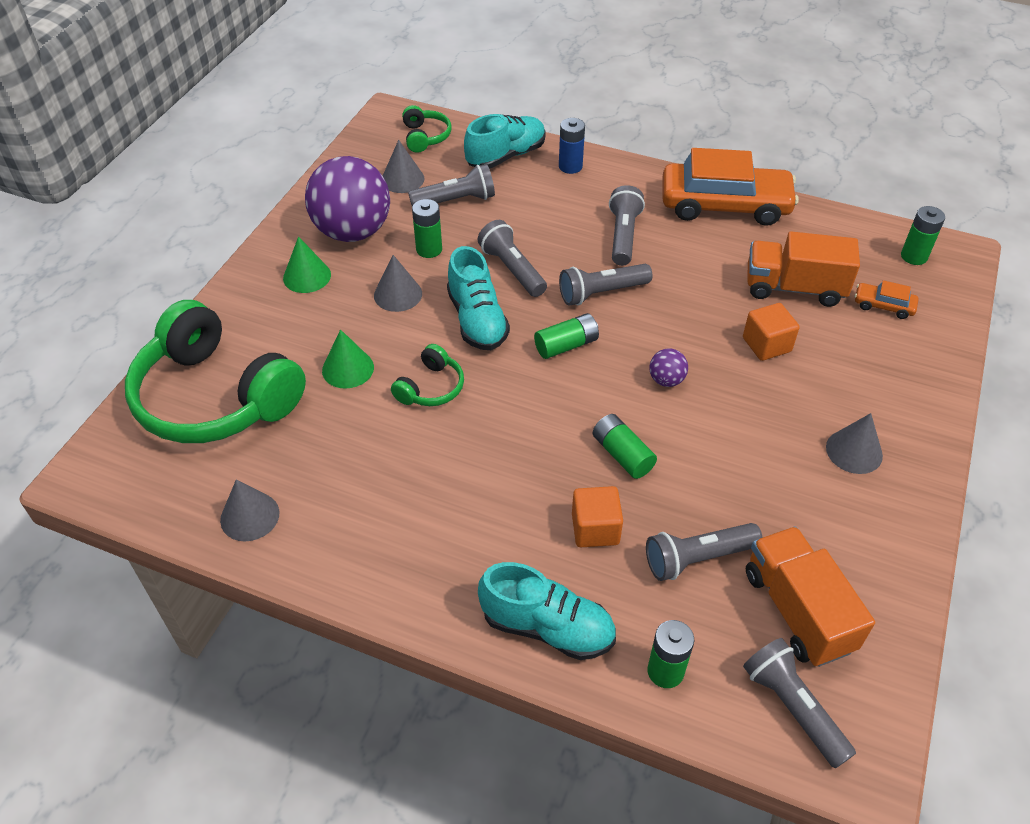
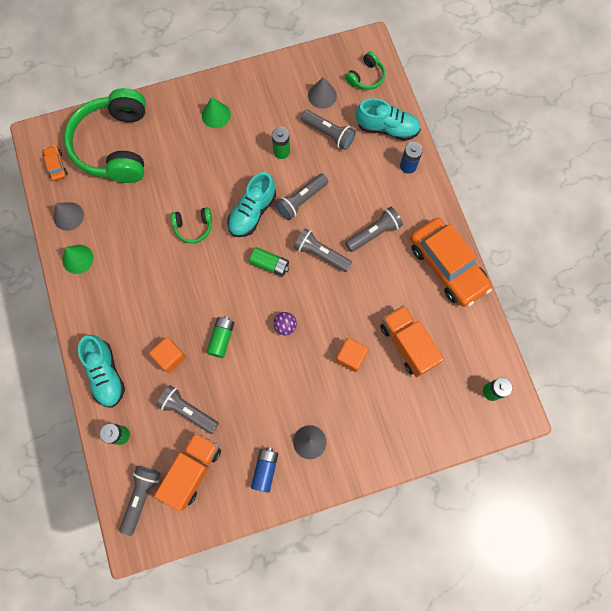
camera: 50 degrees right, 25 degrees up
purple ball [305,156,390,242] -> none
green cone [322,329,374,389] -> green cone moved to [62,245,93,274]
grey cone [374,255,422,312] -> none
grey flashlight [477,220,547,297] -> grey flashlight turned 150 degrees counterclockwise [276,174,328,220]
orange car [855,280,918,319] -> orange car moved to [43,145,67,181]
none -> blue battery [251,448,278,493]

